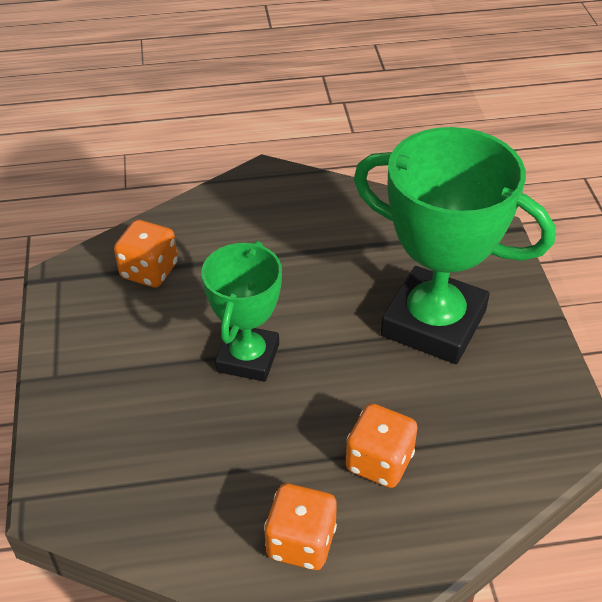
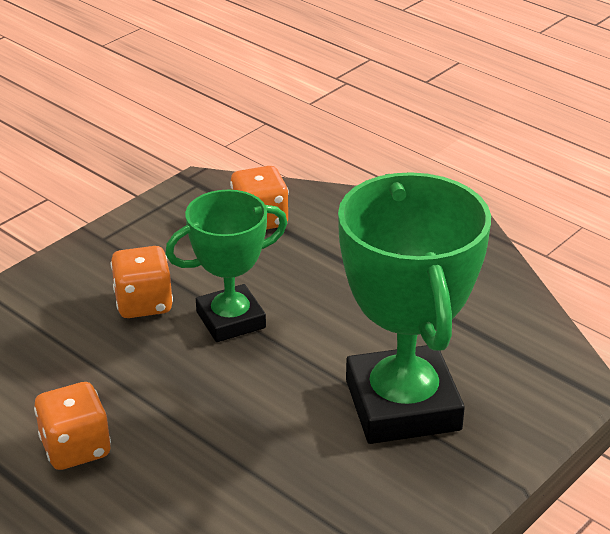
camera: 50 degrees right, 10 degrees down
orange dice [346,404,418,488] -> orange dice moved to [111,246,173,318]

